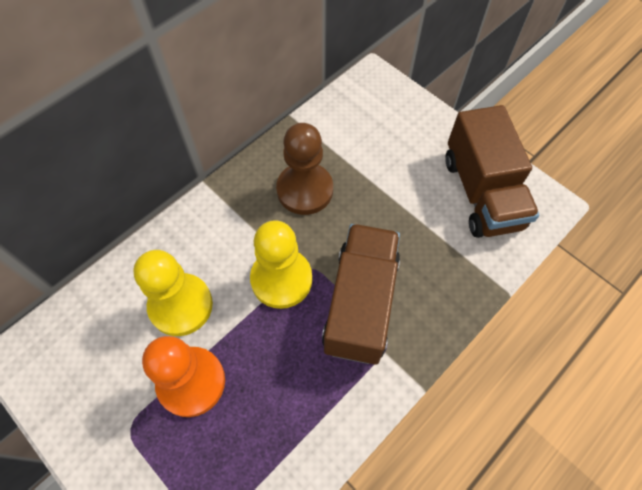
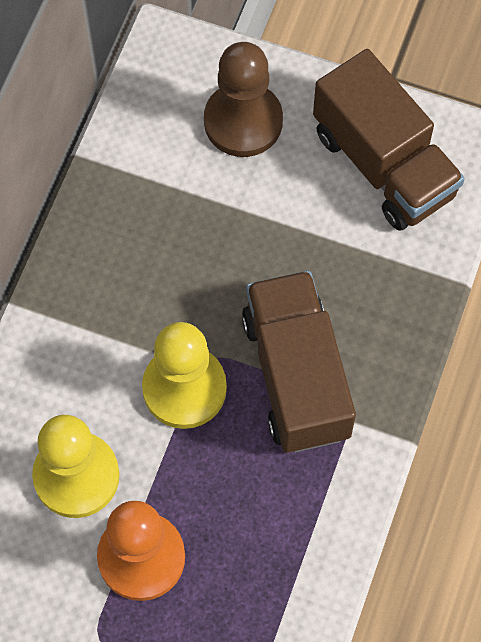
camera: 25 degrees left, 5 degrees up
brown pawn [276,123,333,215] -> brown pawn moved to [204,42,283,157]

